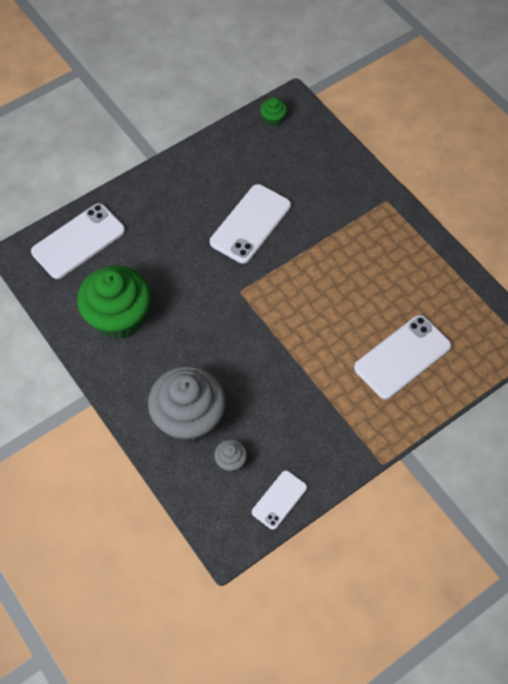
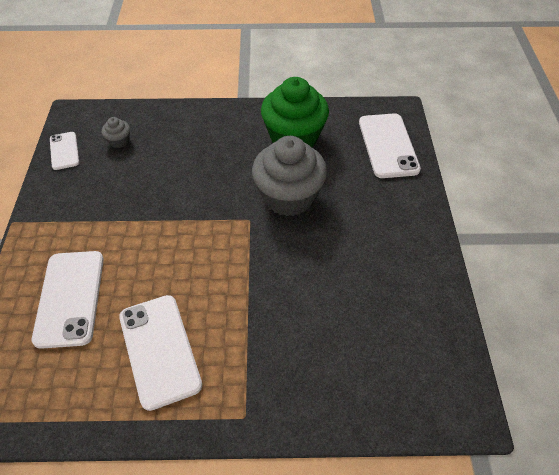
camera: 125 degrees right, 10 degrees down
grey cupcake [148,366,226,443] -> grey cupcake moved to [252,136,327,216]
white phone [210,184,291,264] -> white phone moved to [119,295,202,411]
green cupcake [260,97,287,126] -> none

